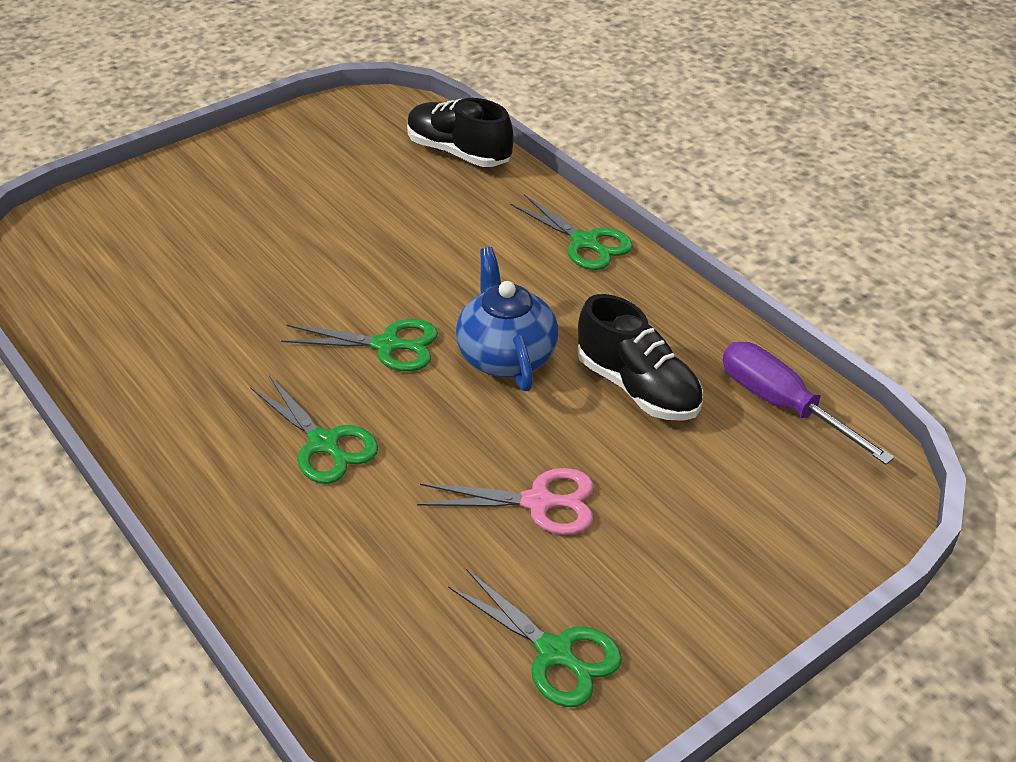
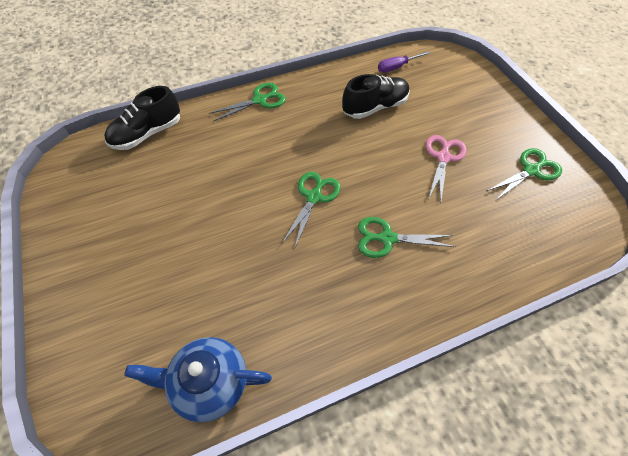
camera: 75 degrees left, 15 degrees up
green scissors [250,375,378,484] -> green scissors turned 150 degrees counterclockwise [358,217,456,258]
blue teapot [456,247,559,391] -> blue teapot moved to [124,337,272,422]
purple screwdriver [723,342,895,465] -> purple screwdriver [378,51,430,73], size x0.66

